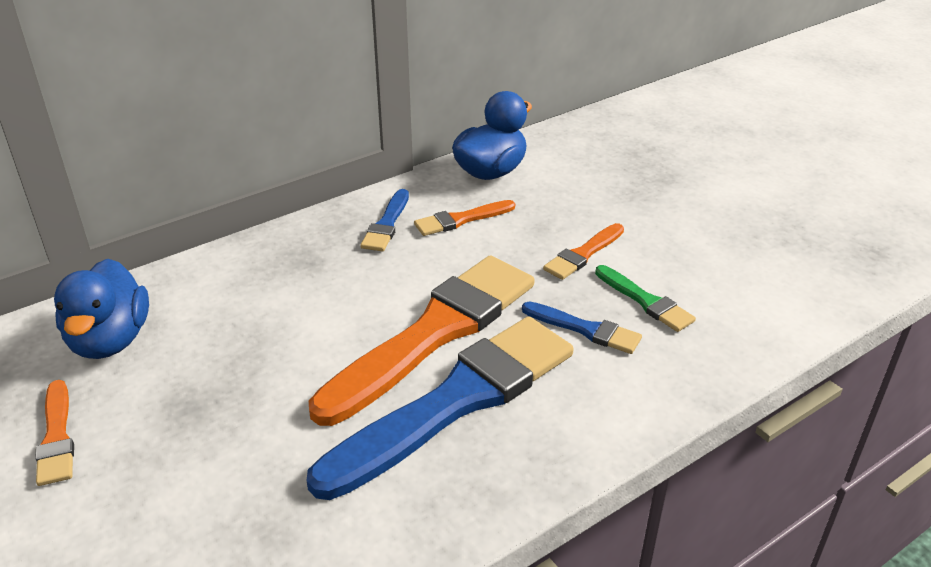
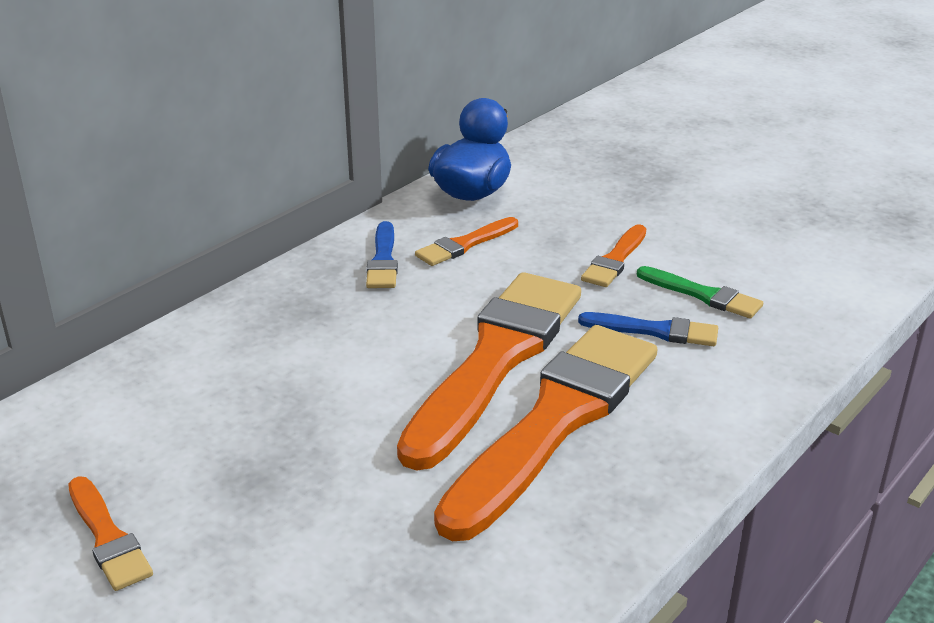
camera: 15 degrees left, 5 degrees down
blue duck [54,259,149,359] -> none
blue brush [307,317,574,500] -> orange brush [434,325,658,541]

